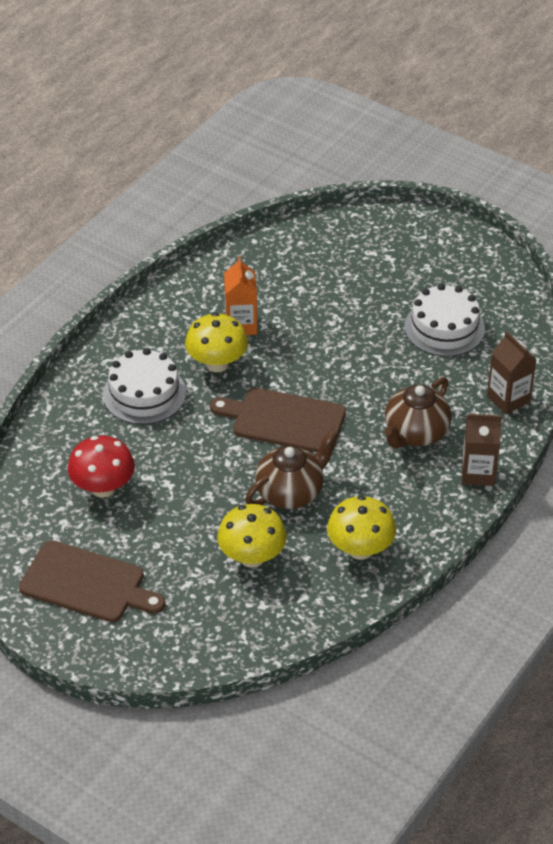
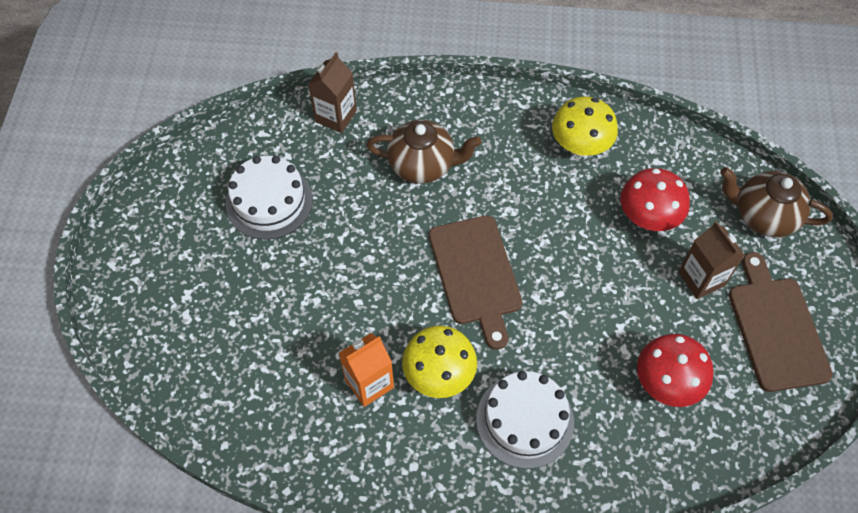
camera: 120 degrees left, 15 degrees up
yellow mushroom [217,504,287,568] -> red mushroom [620,168,690,231]
brown teapot [245,430,338,509] -> brown teapot moved to [720,167,833,237]
brown carton [462,414,502,486] -> brown carton moved to [678,221,745,299]

